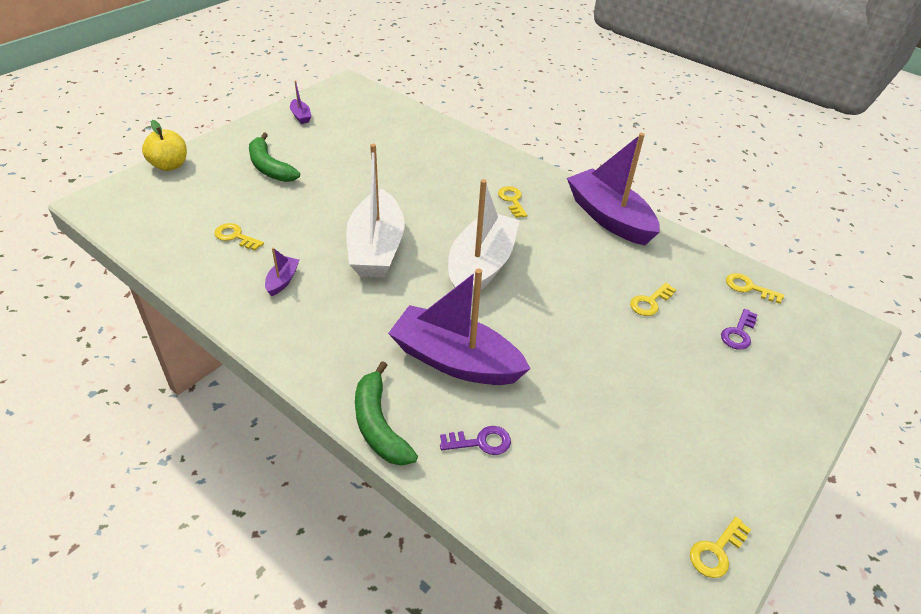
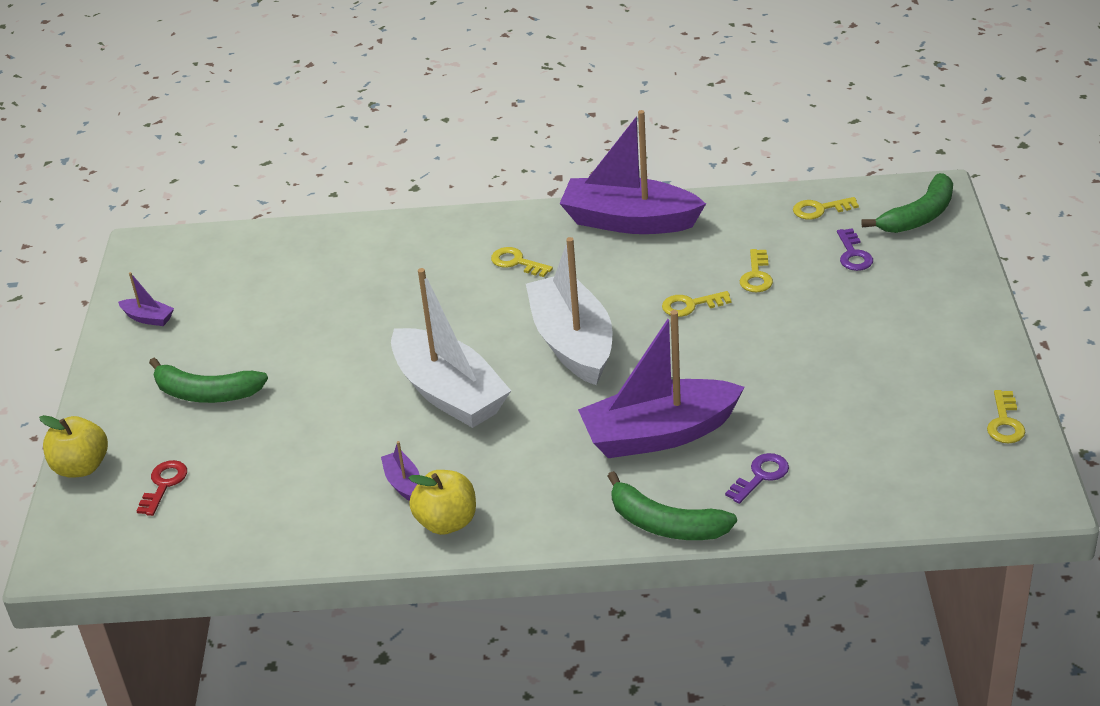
camera: 35 degrees left, 5 degrees down
yellow key [214,223,264,250] -> yellow key moved to [662,291,732,317]
none -> red key [137,460,187,516]
none -> yellow apple [409,470,476,535]
none -> green banana [862,173,953,233]

